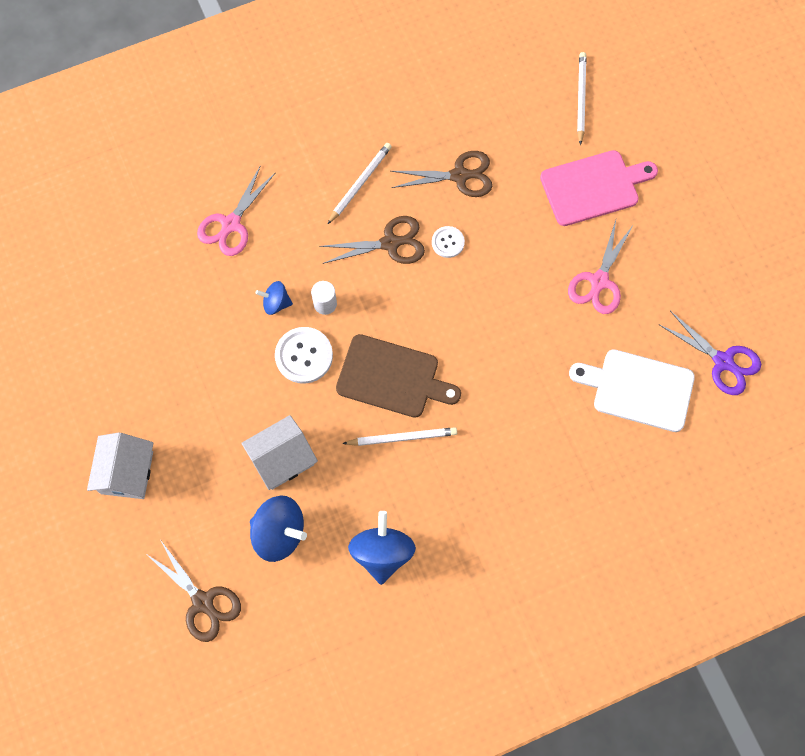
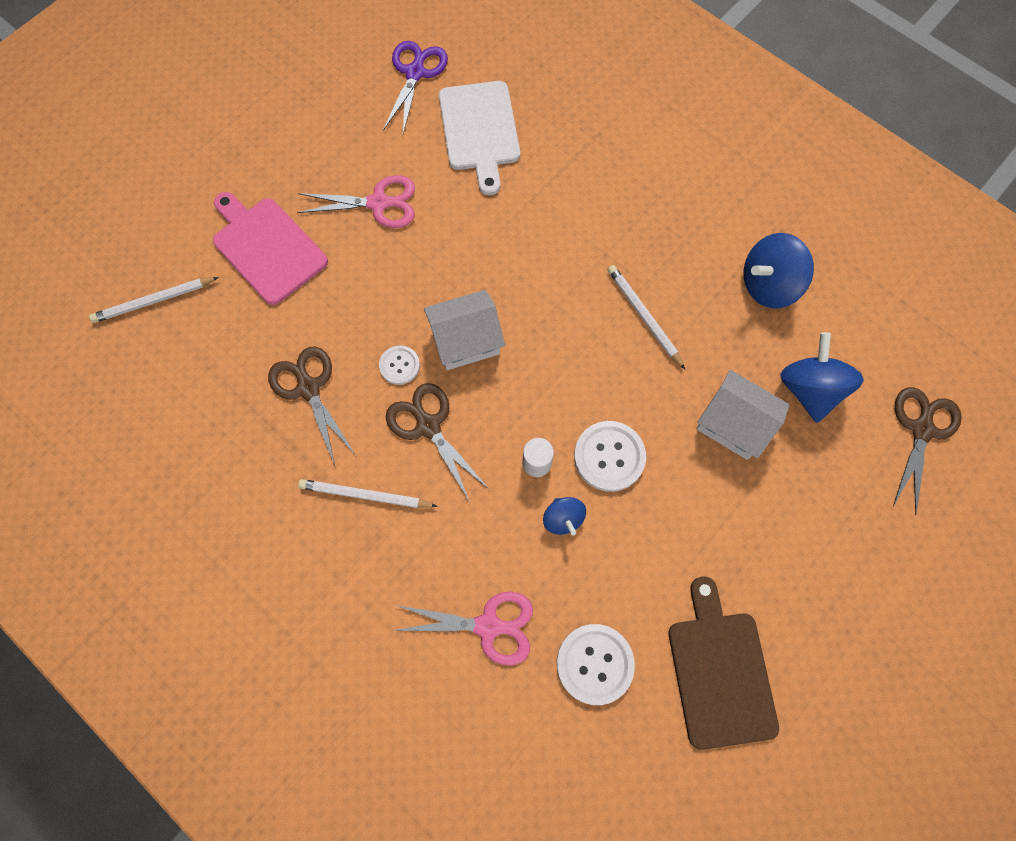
camera: 115 degrees left, 0 degrees up
white house [87,432,153,499] -> white house moved to [424,290,505,370]
brown cutting board [336,334,461,418] -> brown cutting board moved to [669,576,779,750]
none -> white button [557,624,635,705]

